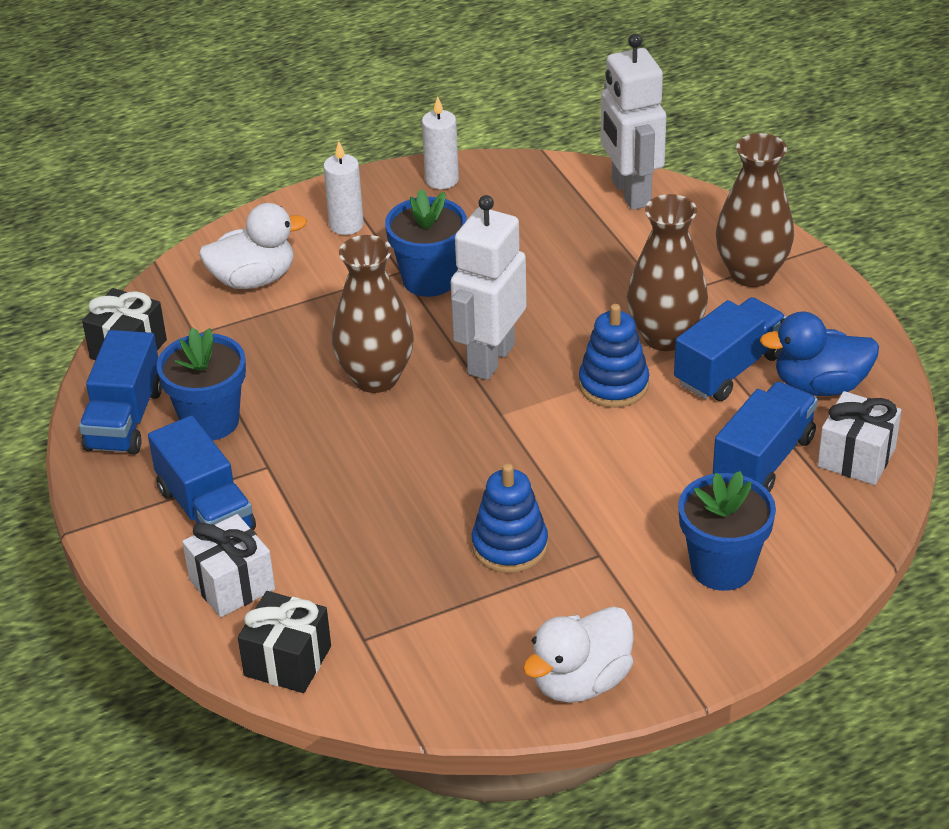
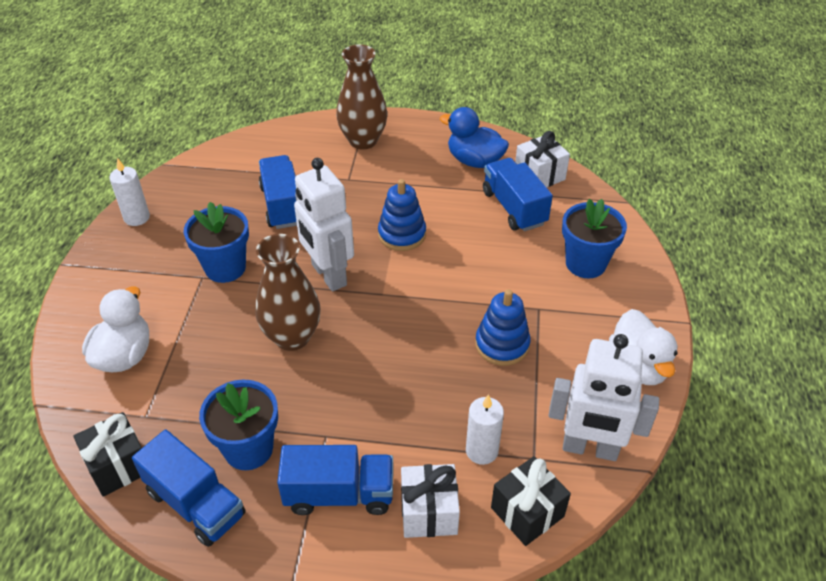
camera: 60 degrees left, 5 degrees up
white candle [323,141,364,235] -> white candle moved to [466,394,504,465]
white robot [601,34,666,210] -> white robot moved to [548,334,659,461]
brown vase [627,194,708,351] -> none
blue truck [674,297,786,401] -> blue truck moved to [259,155,297,229]
blue duck [760,311,879,396] -> blue duck turned 90 degrees clockwise [440,107,509,168]

